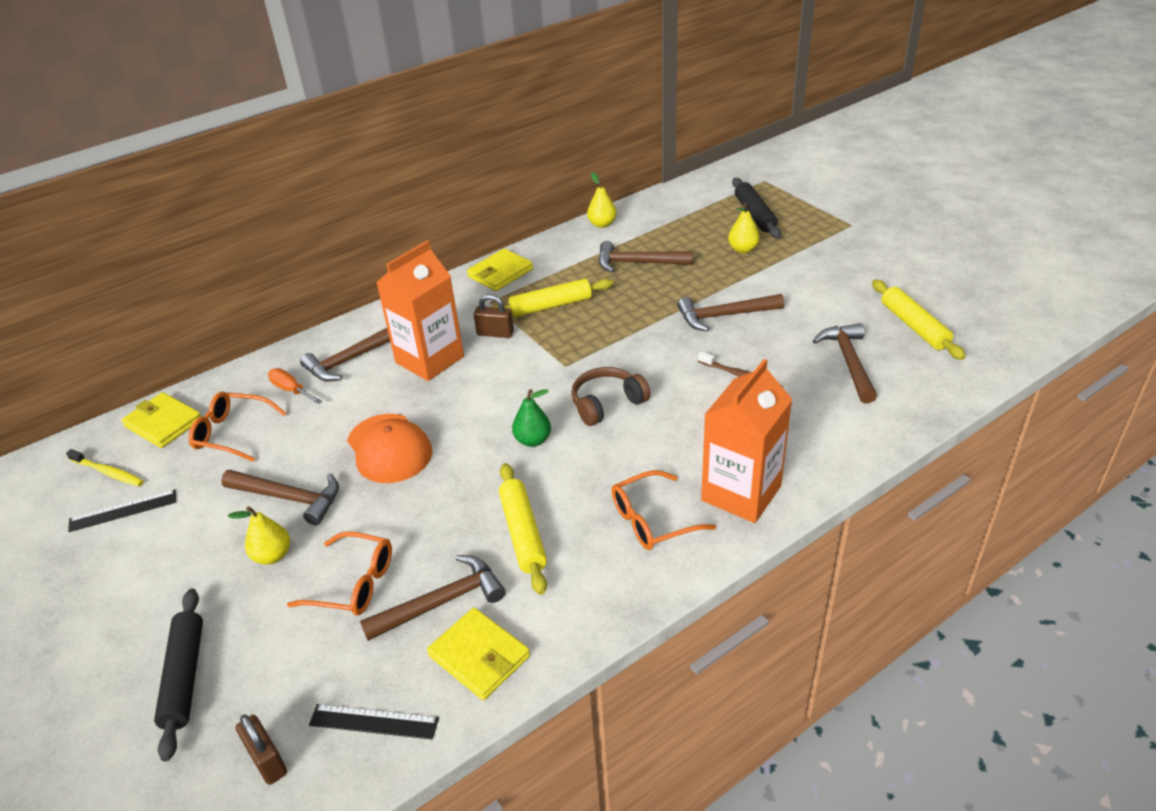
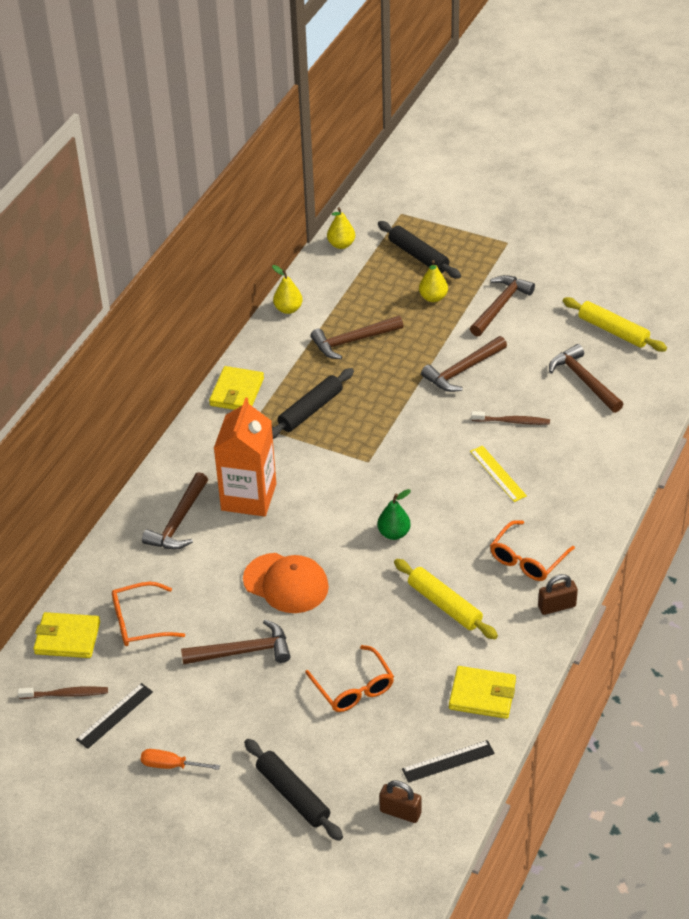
camera: 30 degrees left, 5 degrees up
yellow toothbrush [66,449,144,486] -> brown toothbrush [18,686,108,699]
yellow pear [228,506,290,564] -> yellow pear moved to [327,207,355,249]
orange screwdriver [268,368,323,404] -> orange screwdriver moved to [141,749,220,770]
orange glasses [287,531,392,616] -> orange glasses turned 75 degrees clockwise [305,645,394,712]
brown hammer [360,555,505,641] -> brown hammer moved to [470,275,535,337]
brown padlock [474,294,514,338] -> brown padlock moved to [538,574,578,615]
yellow rolling pin [492,279,613,317] -> black rolling pin [272,368,354,439]
brown headphones [571,367,650,426] -> none
orange carton [701,359,792,523] -> none
none -> yellow ruler [470,446,527,502]

